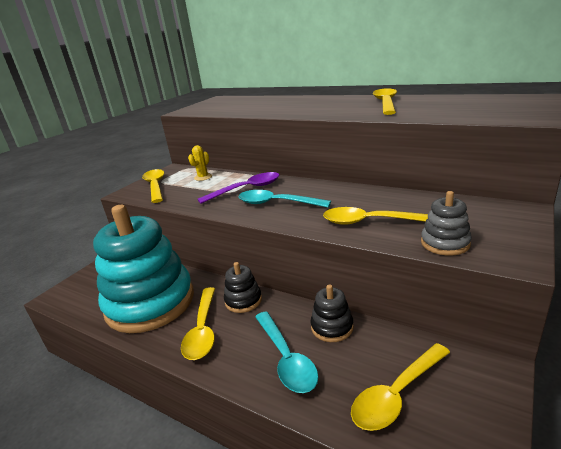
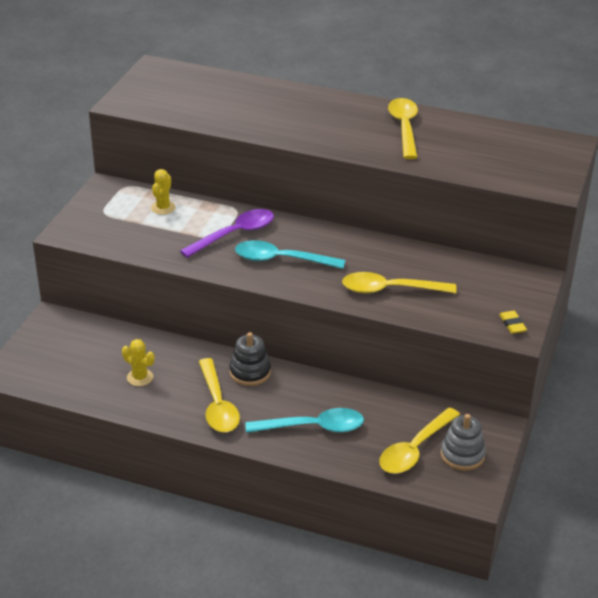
camera: 15 degrees left, 10 degrees up
turquoise stacking toy [93,205,194,333] -> yellow cactus [122,339,154,386]
yellow spoon [142,169,165,203] -> none
turquoise spoon [255,311,318,393] -> turquoise spoon turned 60 degrees counterclockwise [245,408,364,433]
black stacking toy [310,284,354,342] -> none
grey stacking toy [421,191,472,255] -> grey stacking toy moved to [440,414,486,471]
none -> yellow eraser [499,311,527,334]

